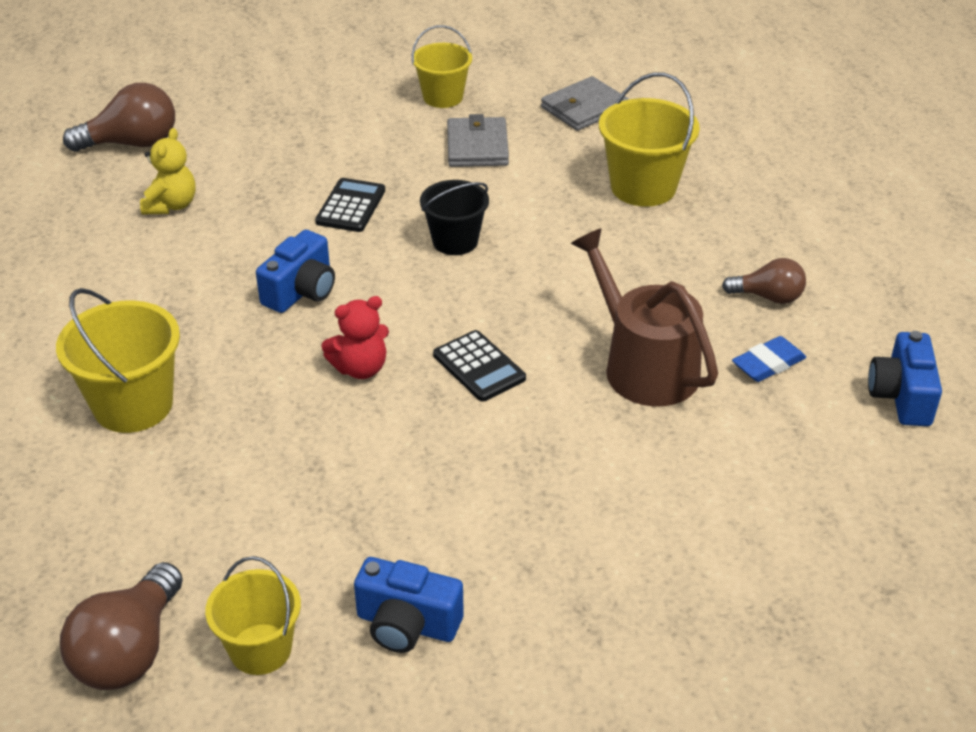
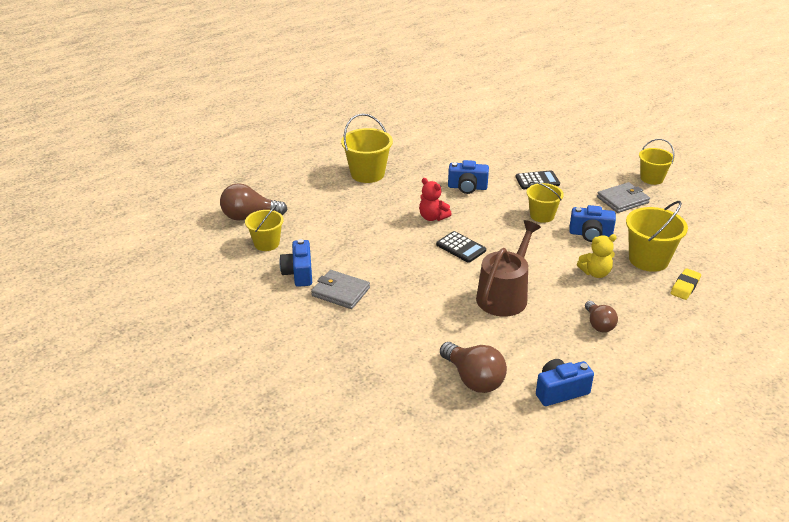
camera: 65 degrees right, 5 degrees down
brown light bulb [63,83,175,152] -> brown light bulb moved to [440,342,507,393]
yellow teddy bear [140,128,196,214] -> yellow teddy bear moved to [577,234,617,278]
black bucket [420,180,489,255] -> yellow bucket [527,182,564,223]
black calculator [433,330,526,402] -> black calculator turned 75 degrees counterclockwise [436,231,486,263]
grey wallet [541,76,629,131] -> grey wallet moved to [311,270,370,309]
blue eraser [732,336,806,382] -> none
none -> blue camera [569,205,616,242]
none -> yellow eraser [670,268,701,300]

